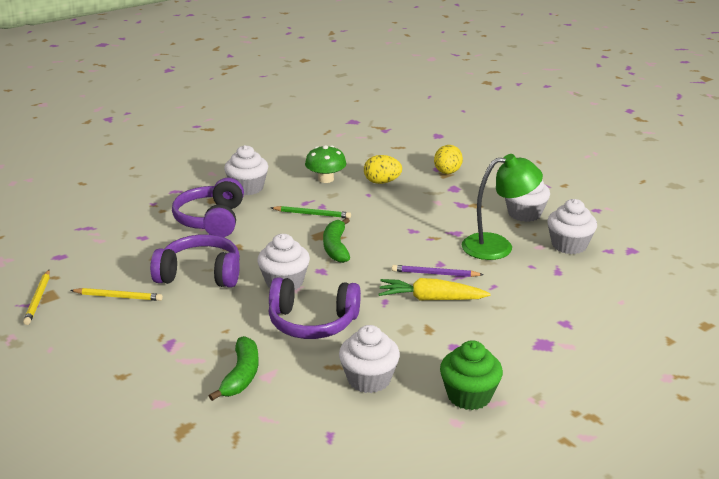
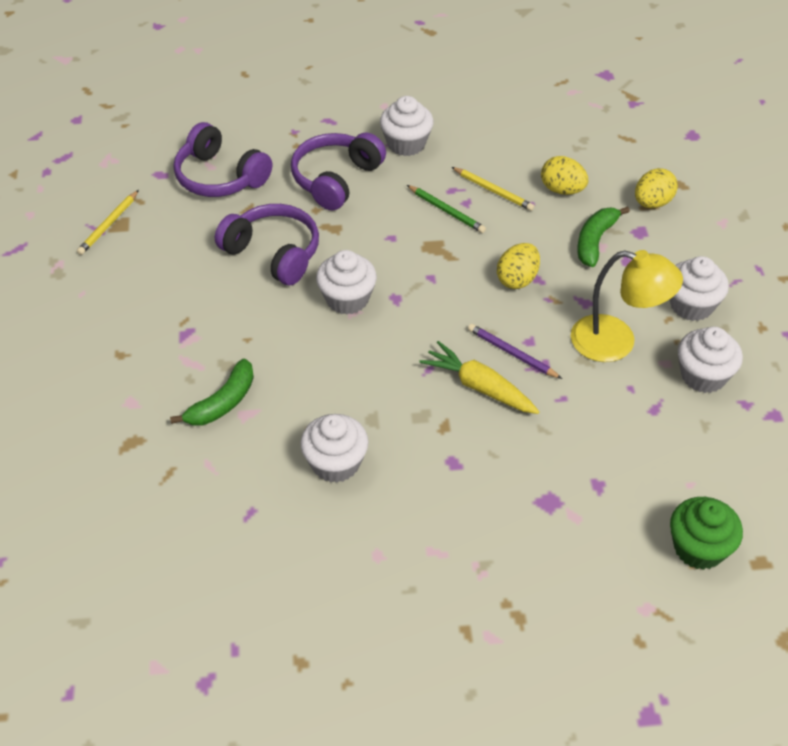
camera: 30 degrees right, 20 degrees up
yellow pencil [70,288,163,301] -> yellow pencil moved to [452,167,534,211]
purple headphones [269,277,361,339] -> purple headphones moved to [174,122,272,197]
green mushroom [305,145,346,183] -> none
green banana [323,217,350,263] -> green banana moved to [577,206,630,267]
green cupcake [440,340,503,410] -> green cupcake moved to [670,497,743,570]
green lamp [462,154,543,260] -> yellow lamp [571,250,683,362]
none -> yellow egg [497,243,540,289]

